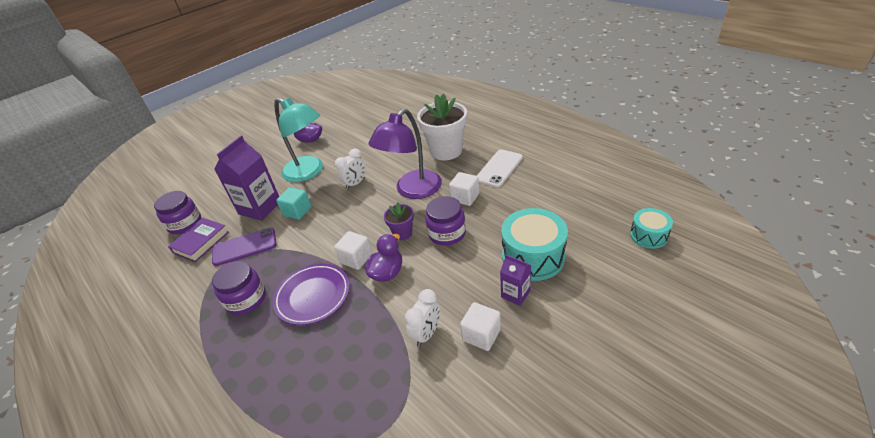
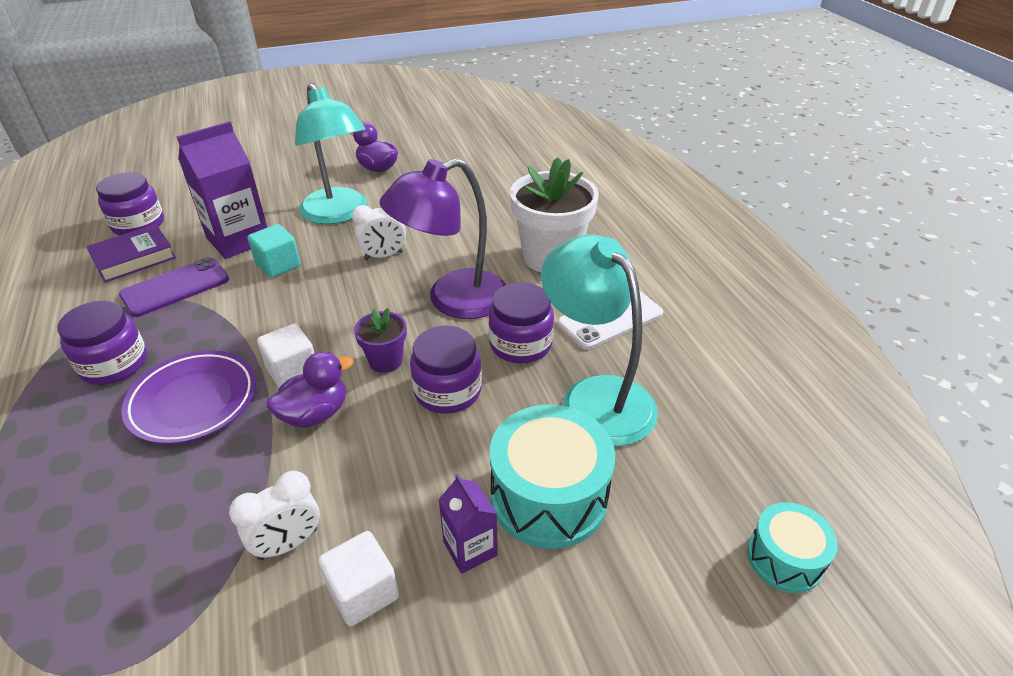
camera: 20 degrees right, 0 degrees up
purple phone [212,227,277,266] -> purple phone turned 45 degrees counterclockwise [119,257,229,317]
white cube [449,172,480,206] -> purple jar [489,282,554,364]
none -> turquoise lamp [541,234,658,447]

